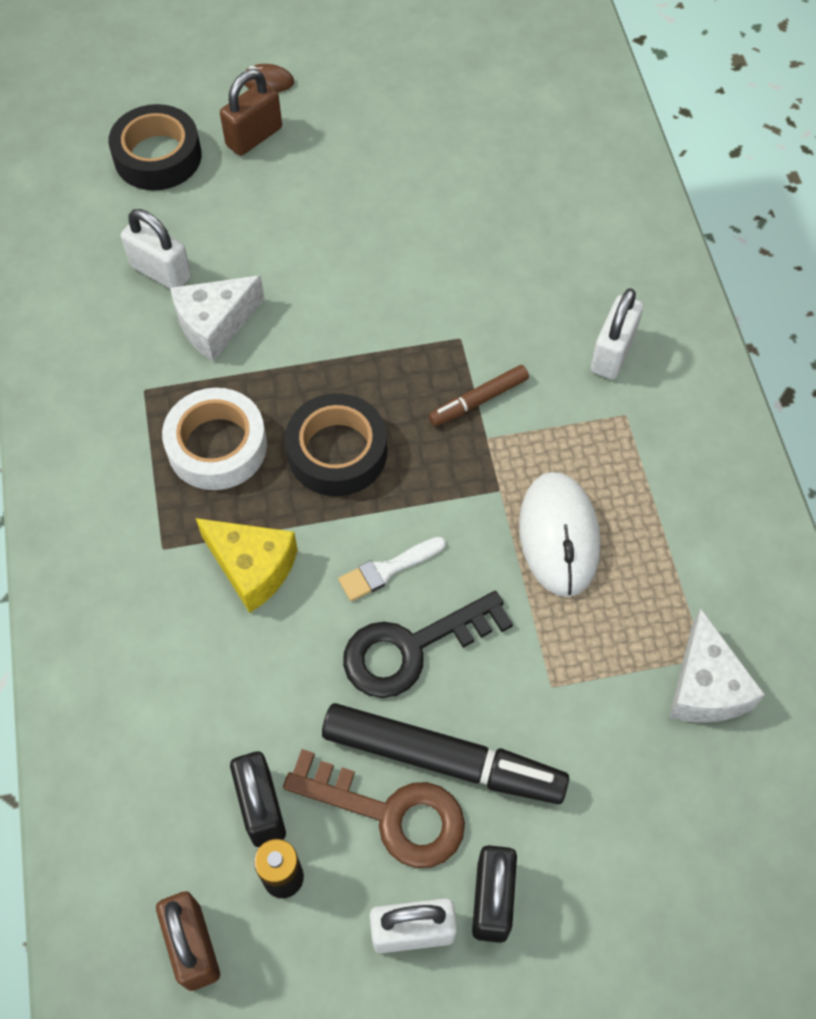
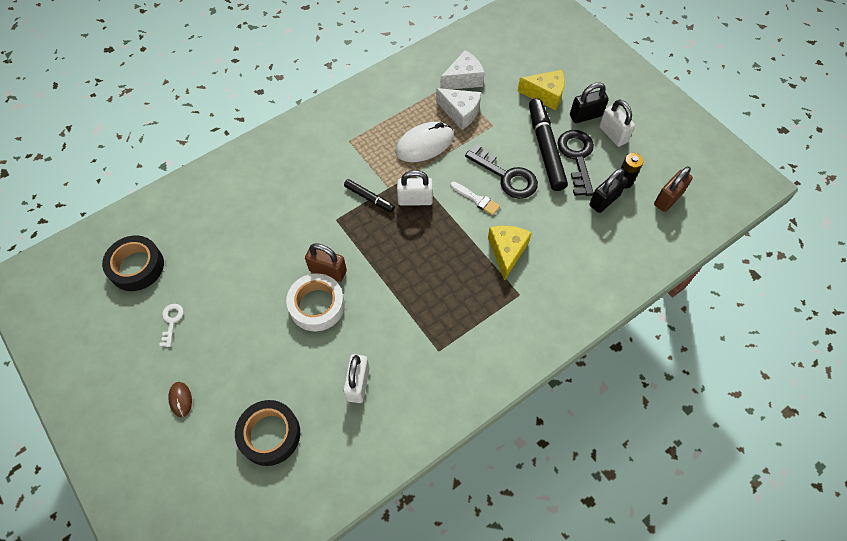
camera: 115 degrees left, 0 degrees up
white tape [162,388,267,490] -> white tape moved to [286,273,345,331]
white cheese [170,275,265,362] -> white cheese moved to [436,88,481,130]
brown padlock [220,69,282,156] -> brown padlock moved to [305,243,347,282]
brown key [283,749,465,868] -> black key [557,130,594,196]
black tape [285,393,387,496] -> black tape moved to [102,236,164,291]
brown marker [429,365,529,426] -> black marker [344,179,395,212]
white padlock [591,288,643,379] -> white padlock moved to [397,170,433,206]
none -> white key [159,304,184,347]
none -> yellow cheese [518,70,565,111]

